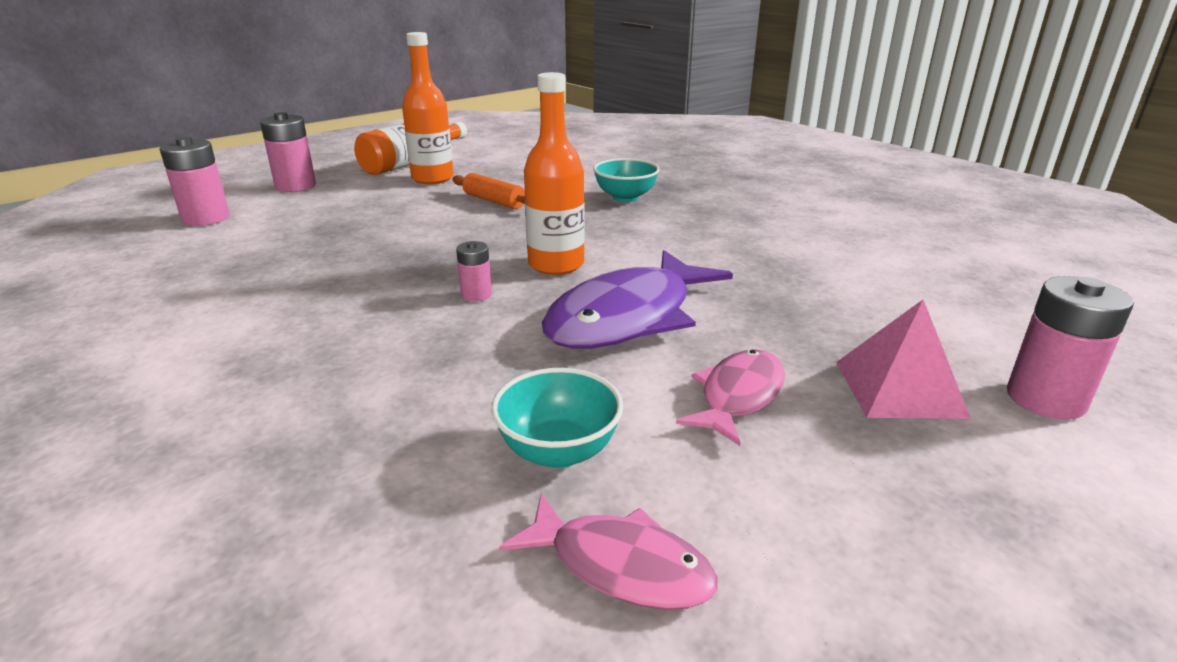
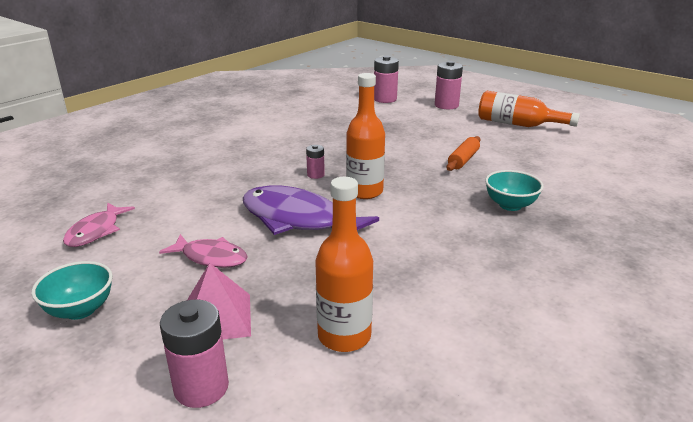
camera: 80 degrees right, 0 degrees up
orange bottle [402,32,454,184] -> orange bottle moved to [315,177,373,352]
turquoise bowl [491,368,623,468] -> turquoise bowl moved to [32,261,113,320]

